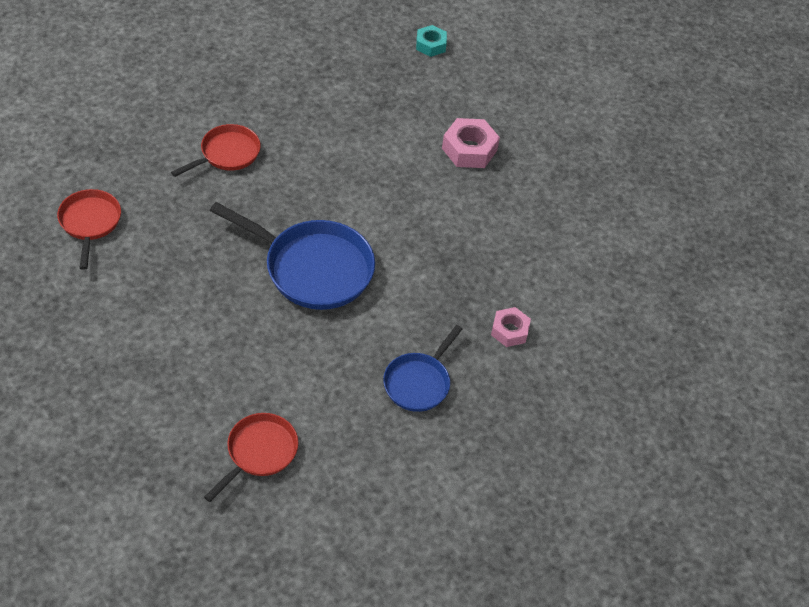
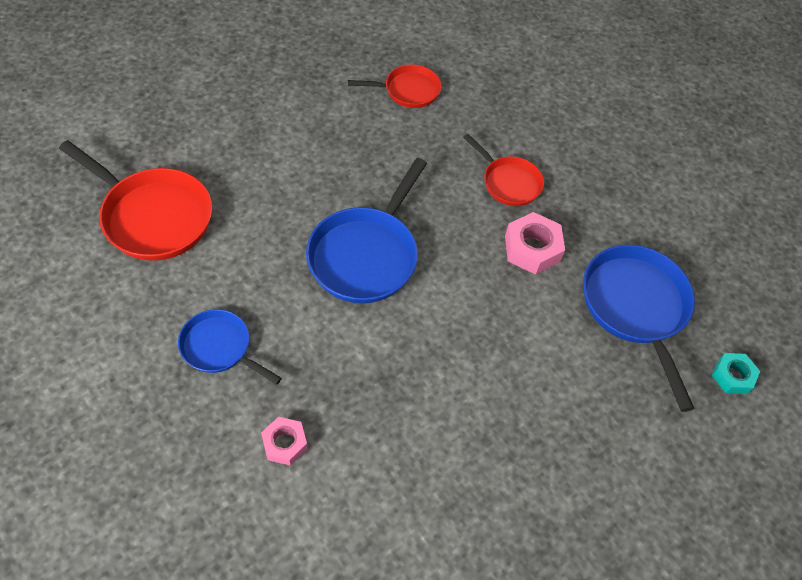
camera: 90 degrees right, 5 degrees up
red pan [204,413,298,502] -> red pan [59,140,212,261], size x1.70
pink nut [442,118,500,168] -> pink nut moved to [505,212,565,275]
none -> blue pan [583,245,695,412]

